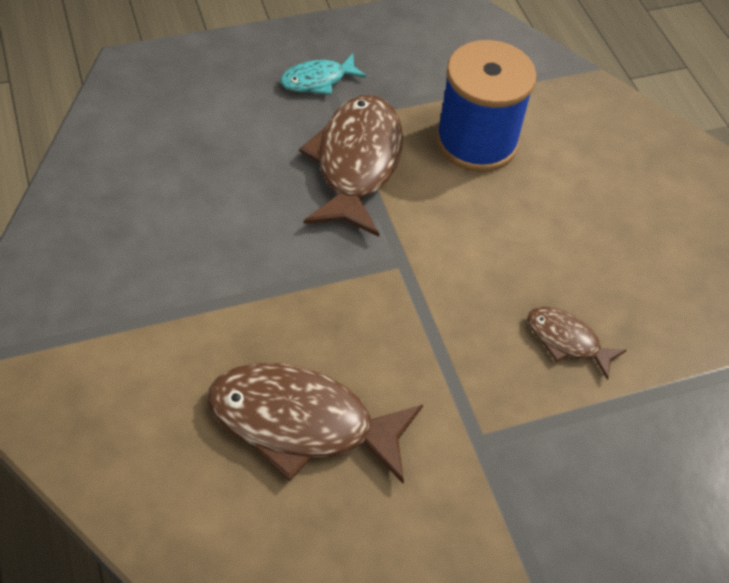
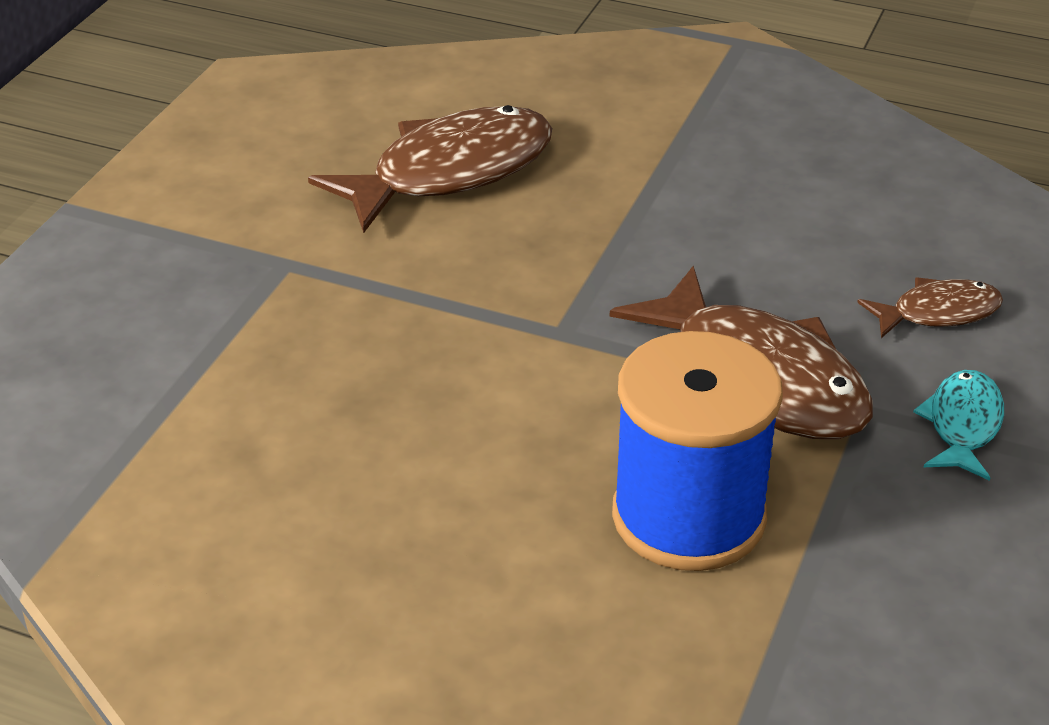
camera: 135 degrees right, 15 degrees down
brown fish [528,307,627,380] -> brown fish moved to [857,277,1003,338]

